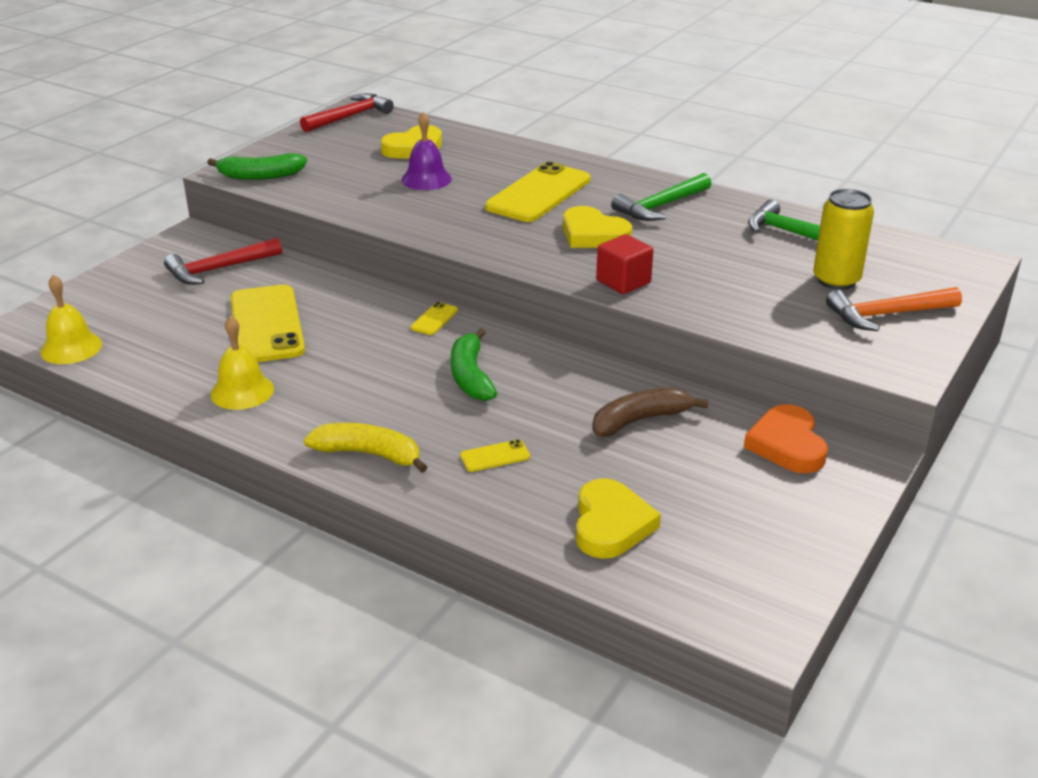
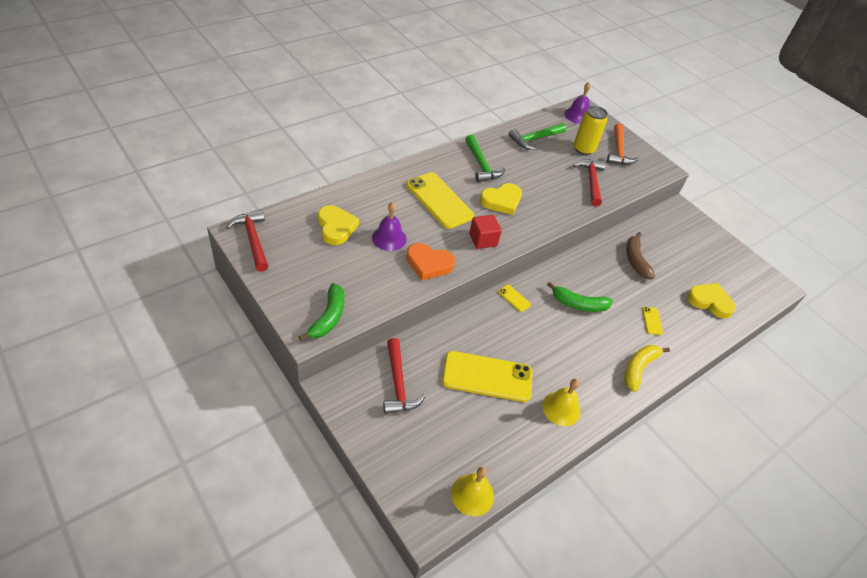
camera: 75 degrees left, 15 degrees up
red cube [596,234,653,294] -> red cube moved to [469,215,502,249]
orange heart [744,404,828,473] -> orange heart moved to [406,243,455,280]
none -> purple bell [564,82,591,124]
none -> red hammer [574,159,606,206]

